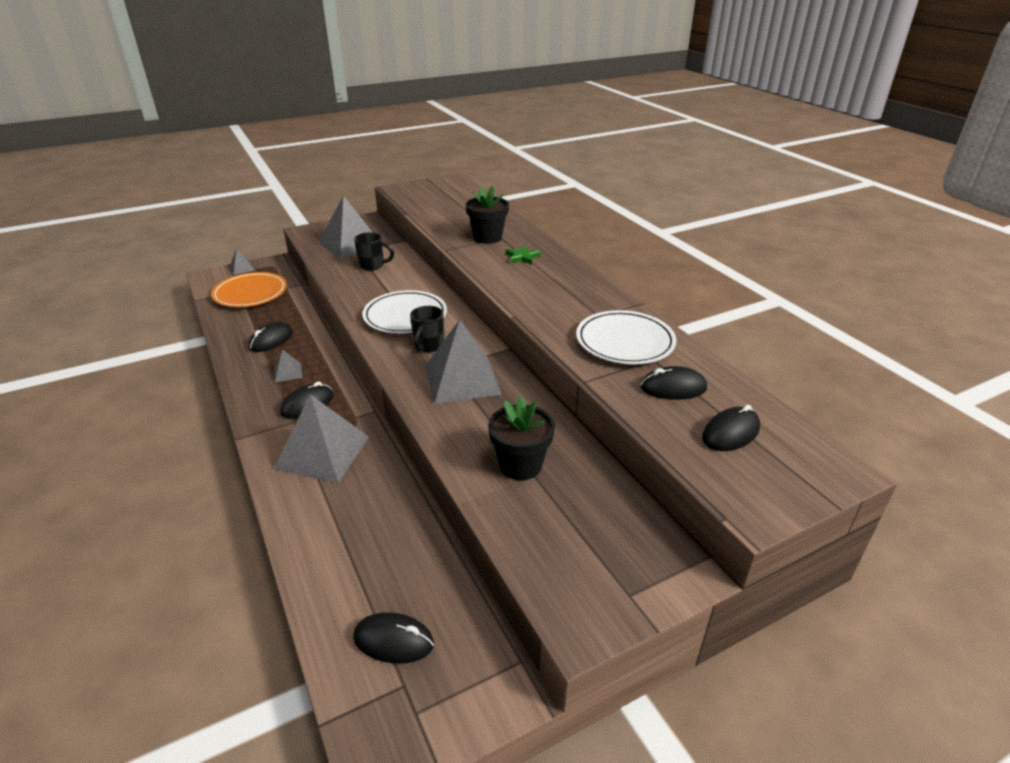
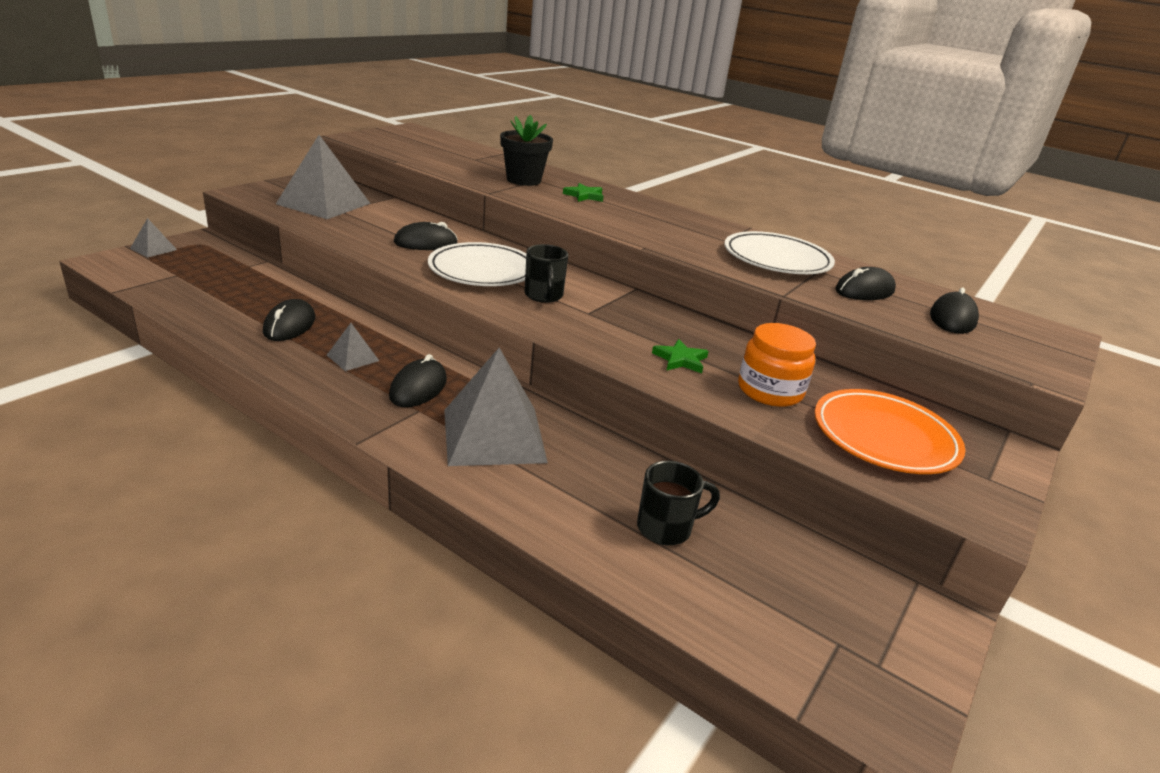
camera: 30 degrees left, 5 degrees down
orange plate [211,272,287,307] -> orange plate moved to [814,389,966,474]
black mouse [353,612,434,664] -> black mouse moved to [394,222,458,250]
black mug [354,232,394,271] -> black mug moved to [637,461,720,545]
grey pyramid [426,319,502,404] -> none
black flower pot [488,396,555,480] -> orange jar [738,323,816,407]
none -> green star [652,339,709,373]

